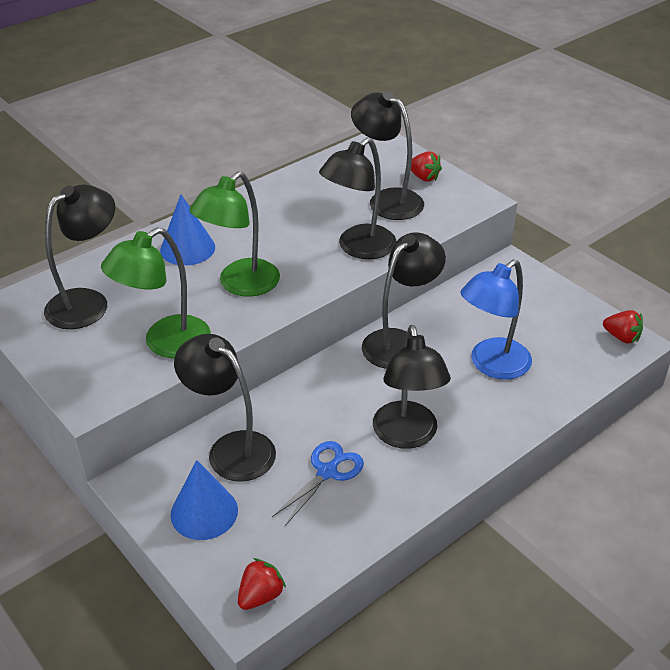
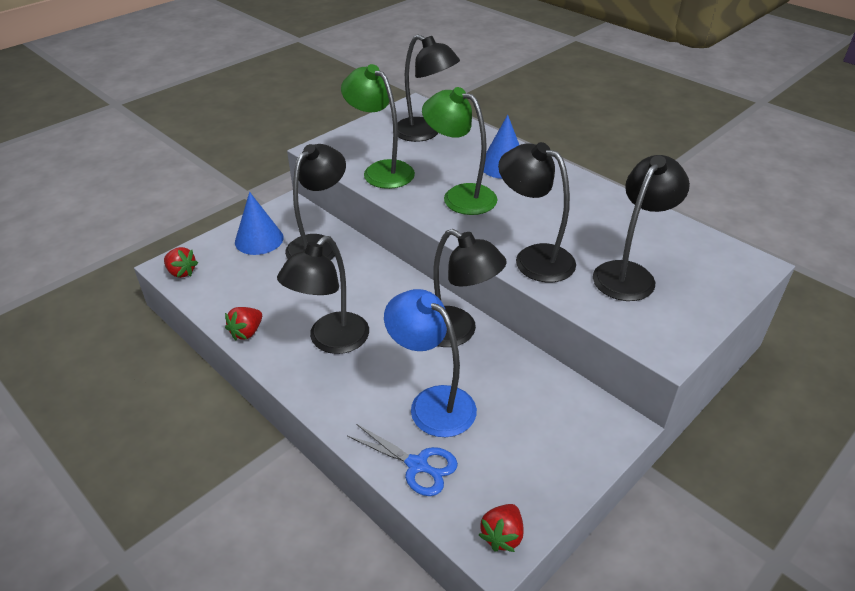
camera: 85 degrees right, 0 degrees up
blue scissors [272,441,364,526] -> blue scissors moved to [347,424,458,496]
black lamp [373,325,451,449] -> black lamp turned 45 degrees counterclockwise [277,236,369,354]
red strawberry [411,151,442,182] -> red strawberry moved to [225,307,262,340]

